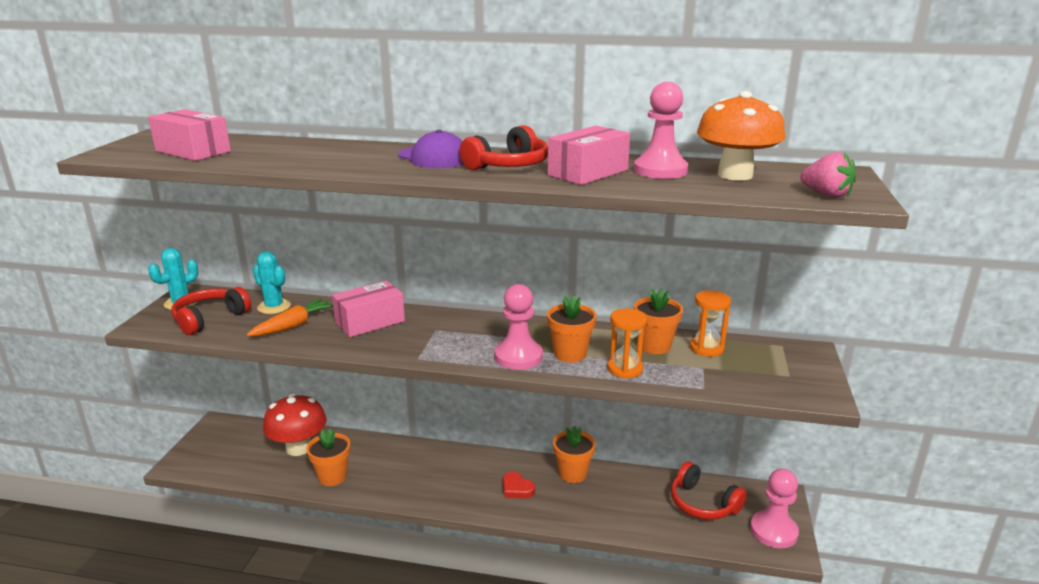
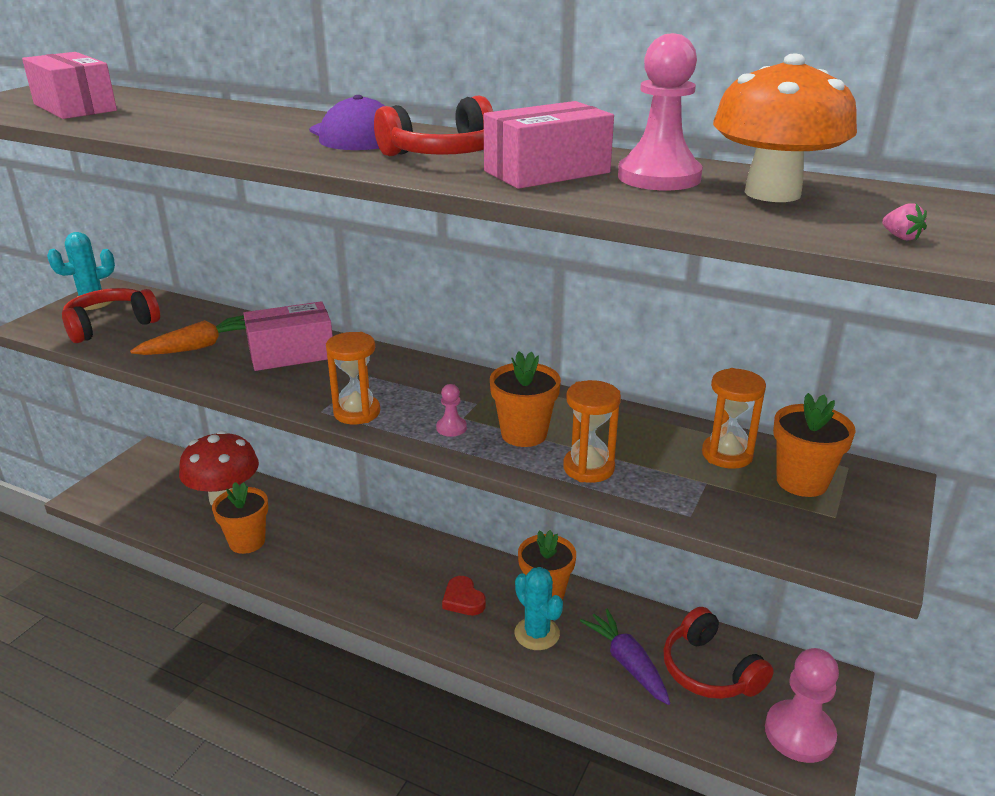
camera: 15 degrees right, 5 degrees up
turquoise cactus [253,251,291,314] -> turquoise cactus moved to [515,567,563,650]
pink pawn [494,284,543,370] -> pink pawn [436,384,467,437], size x0.45
orange flower pot [634,289,683,354] -> orange flower pot moved to [773,393,856,497]
pink strawberry [800,152,856,198] -> pink strawberry [882,203,927,240], size x0.48
none -> orange hourglass [326,332,380,424]
none -> purple carrot [580,609,671,705]

